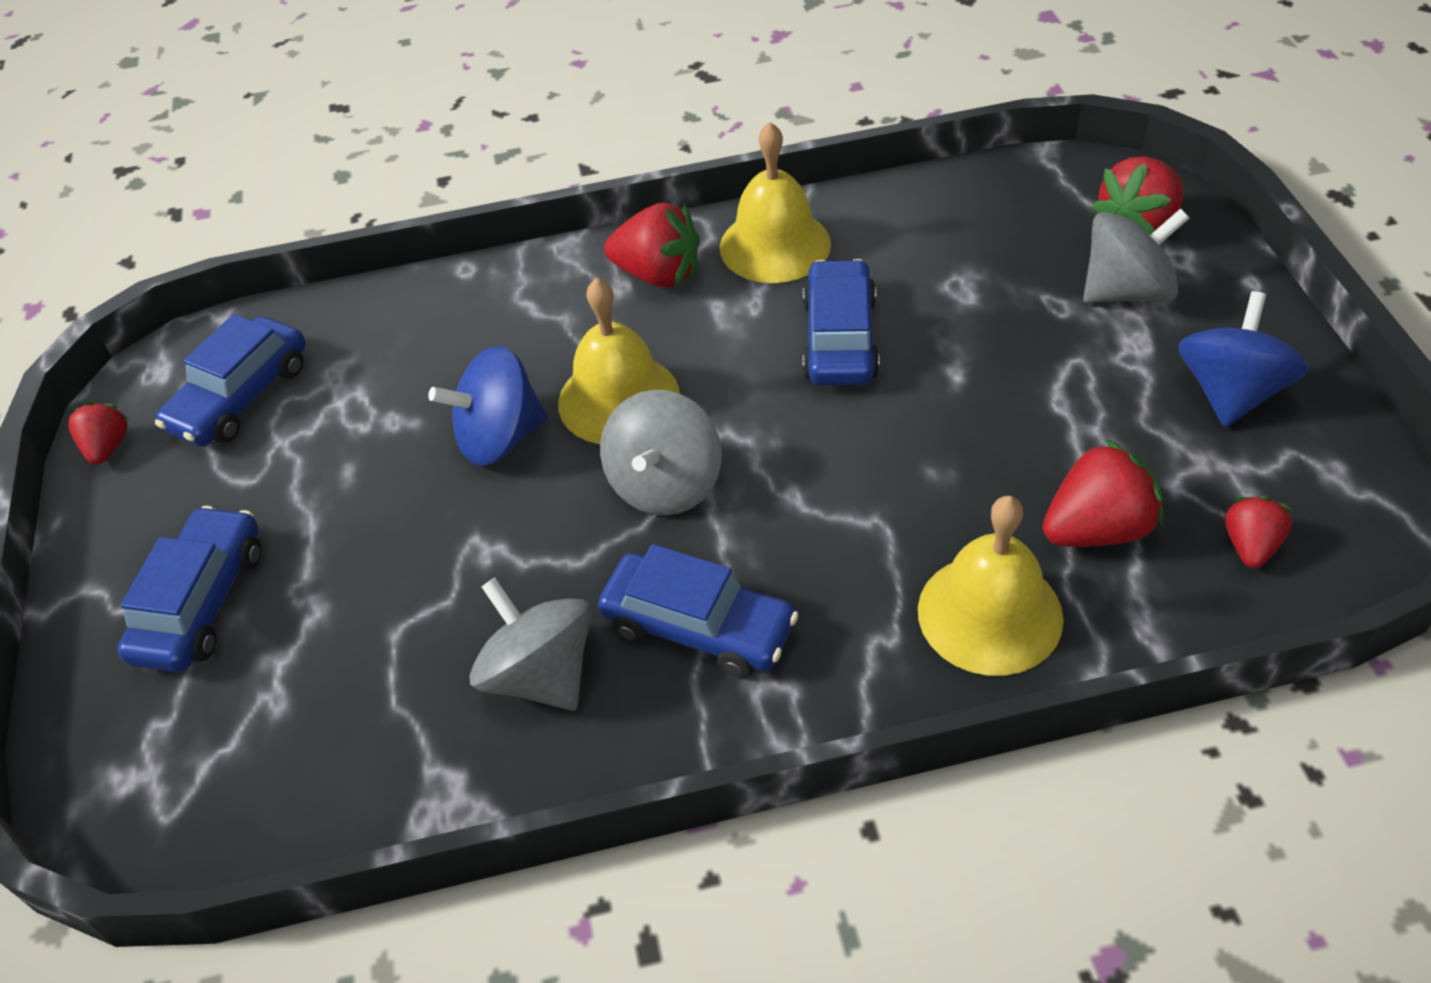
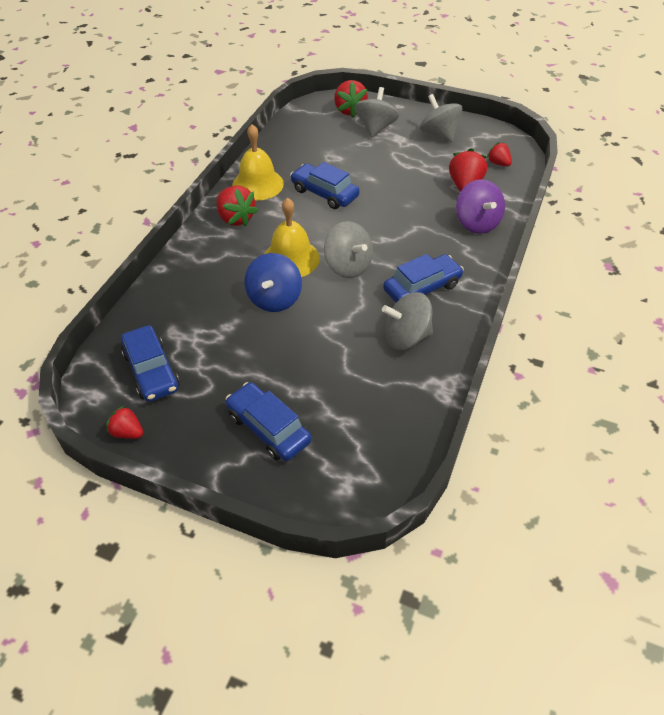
camera: 60 degrees left, 0 degrees up
red strawberry [604,203,700,288] -> red strawberry turned 90 degrees clockwise [216,185,258,227]
yellow bell [918,496,1064,676] -> purple spinning top [456,179,505,234]
blue spinning top [1178,291,1309,427] -> grey spinning top [420,94,462,142]

